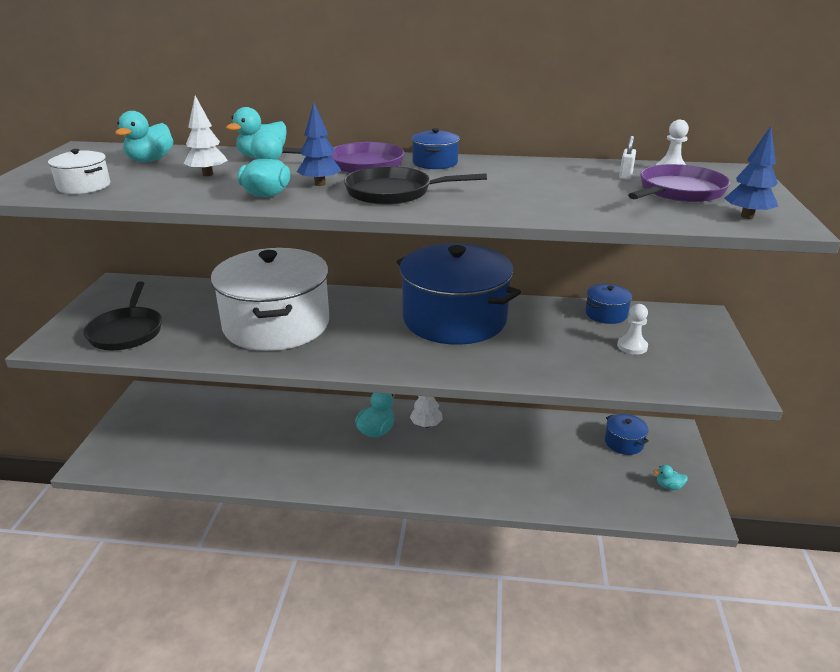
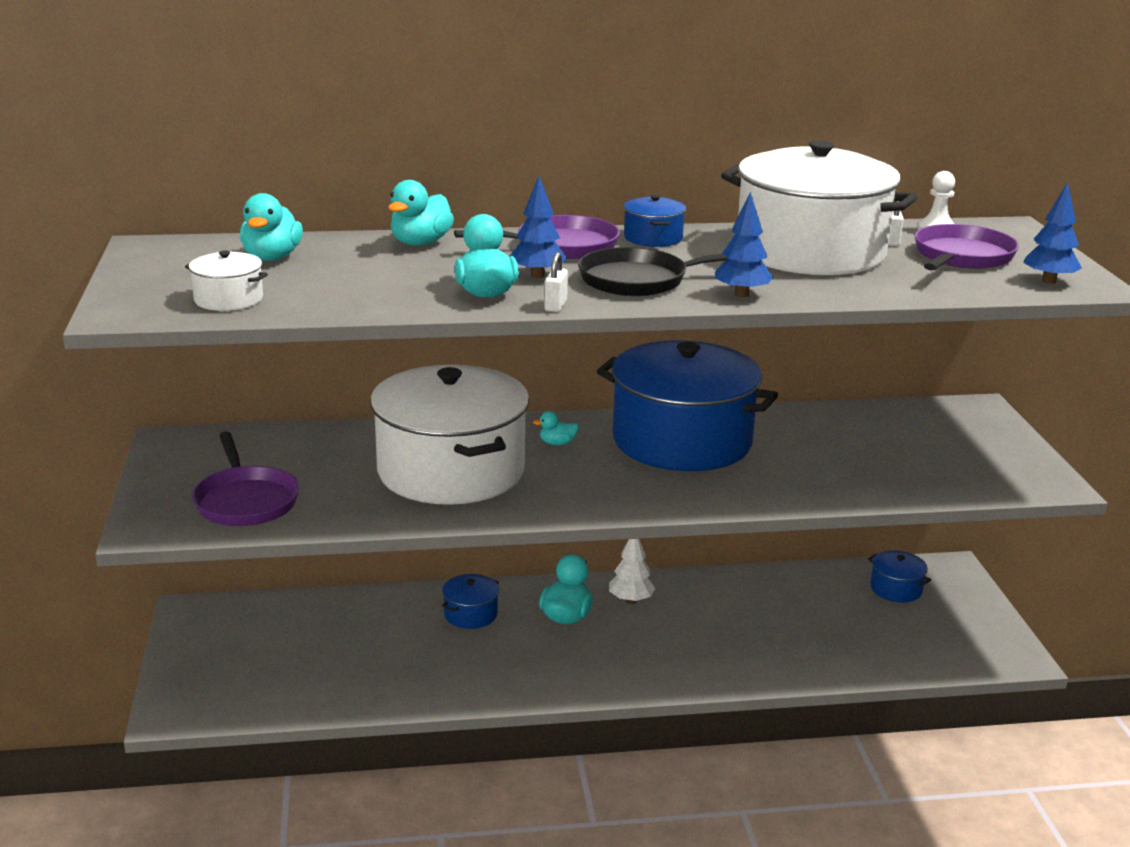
camera: 15 degrees left, 5 degrees down
black pan [83,282,162,350] -> purple pan [192,431,300,526]
white tree [183,96,228,176] -> none
blue pot [585,284,632,324] -> blue pot moved to [442,574,499,629]
white pawn [617,304,648,355] -> none
turquoise duck [653,465,688,490] -> turquoise duck moved to [533,411,579,445]
none -> white padlock [544,252,568,312]
none -> blue tree [715,192,773,297]
none -> white pot [721,140,918,275]

